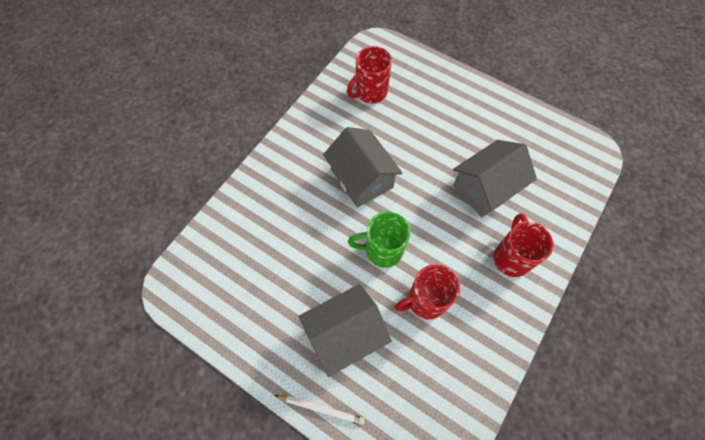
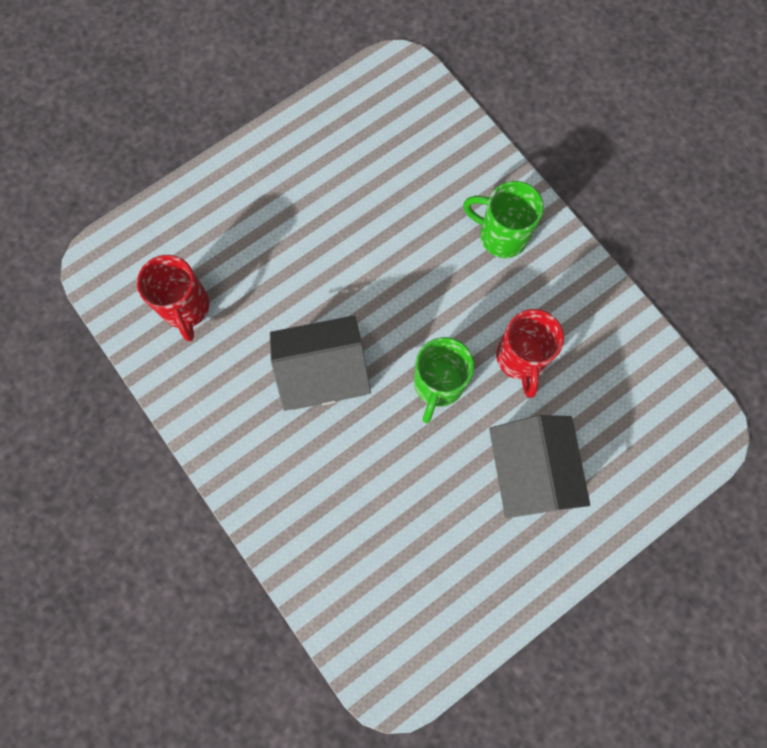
camera: 70 degrees left, 10 degrees up
white pencil [275,395,365,425] -> none
grey house [453,140,537,217] -> none
red mug [494,213,553,277] -> green mug [463,181,544,258]

